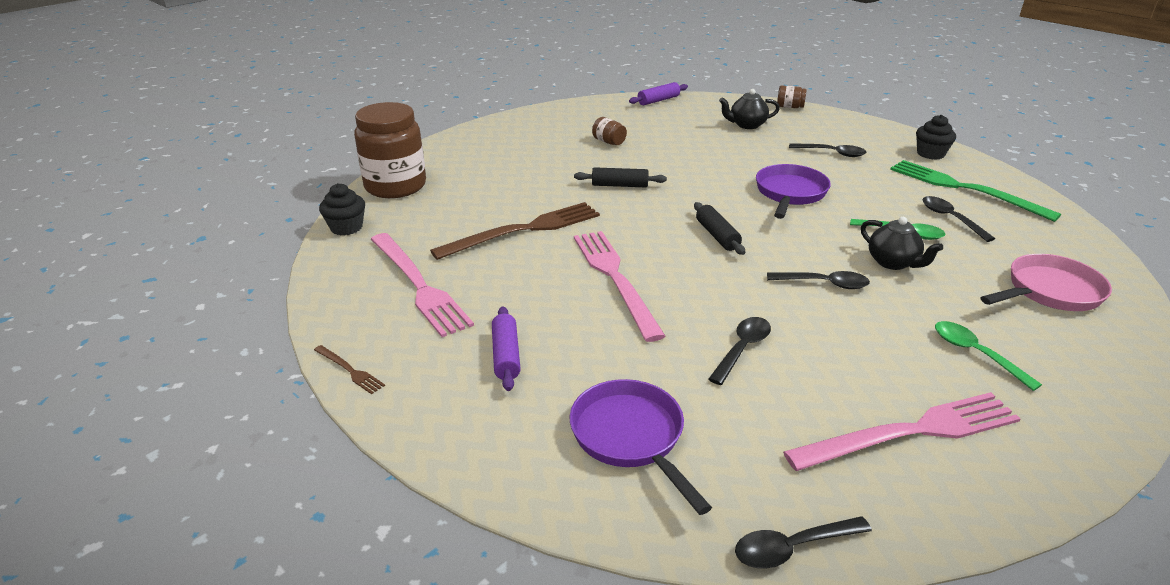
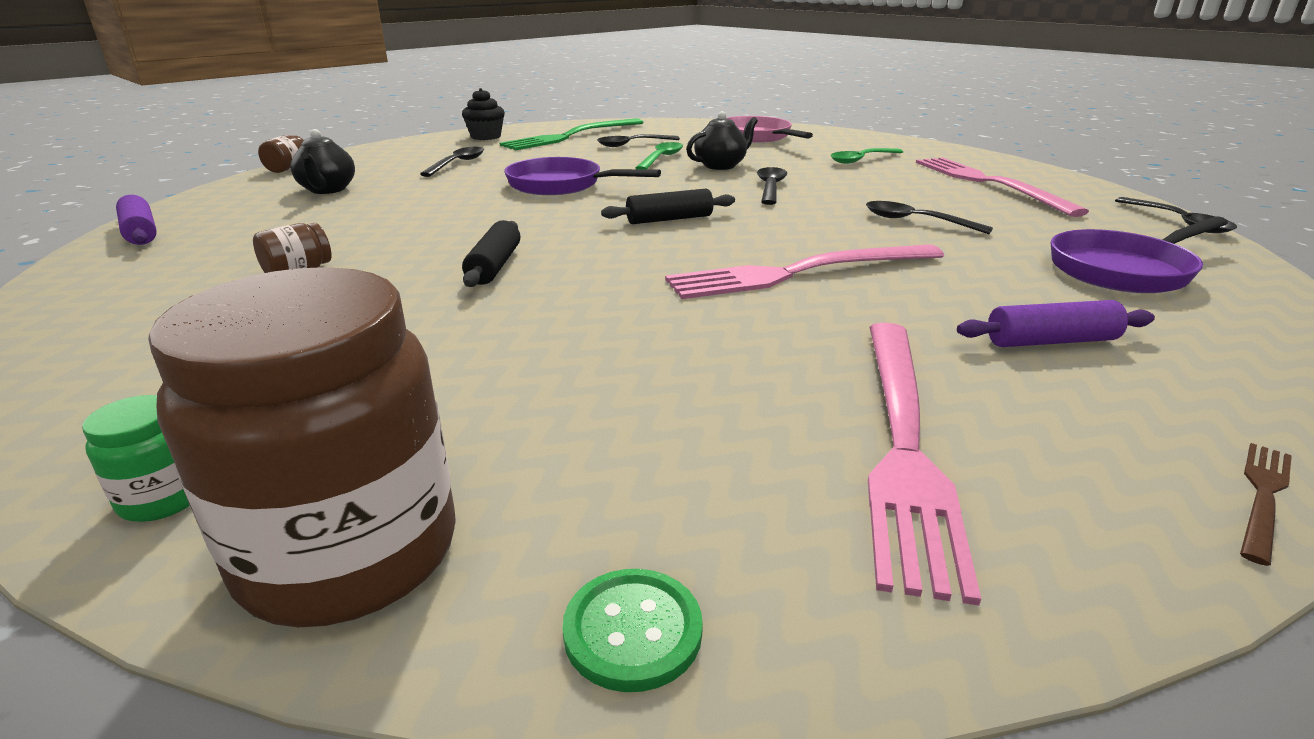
camera: 90 degrees left, 5 degrees down
black cupcake [319,183,365,235] -> green button [562,569,703,692]
pink fork [371,233,474,337] -> pink fork turned 135 degrees clockwise [868,323,981,606]
brown fork [430,202,600,260] -> none
none -> green jar [82,395,190,522]

